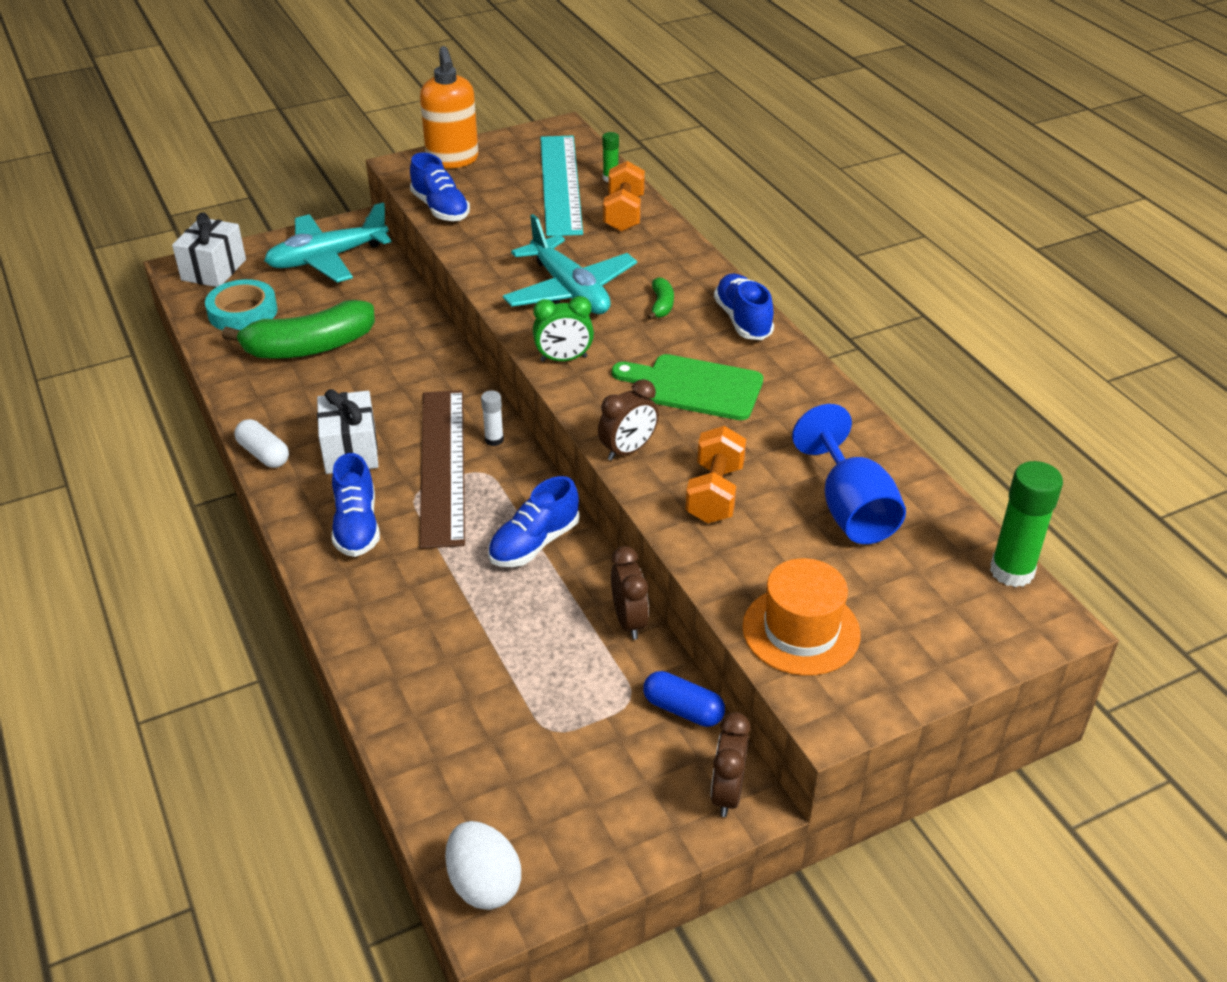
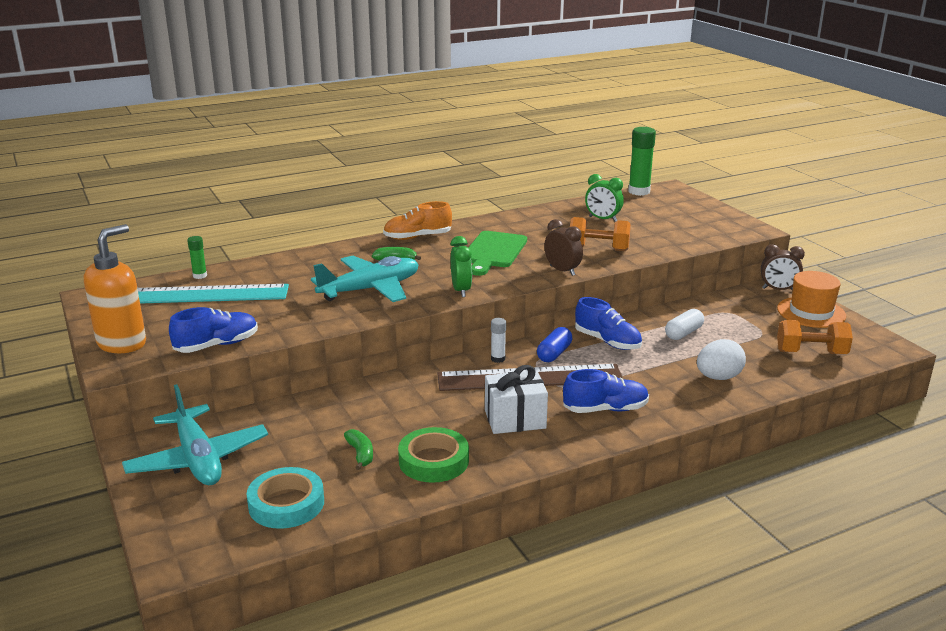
camera: 90 degrees left, 15 degrees down
white gift [172,212,246,287] -> none
green banana [222,300,375,359] -> green banana [344,429,373,470], size x0.43
white capsule [234,419,289,468] -> white capsule moved to [665,309,704,340]
orange soap dispenser [420,46,479,168] -> orange soap dispenser turned 45 degrees counterclockwise [84,224,146,353]
white egg [445,821,521,910] -> white egg moved to [697,339,746,380]
orange dumbbell [603,161,645,232] -> orange dumbbell moved to [777,320,853,354]
brown clock [611,546,649,640] -> none
blue capsule [643,671,725,727] -> blue capsule moved to [537,327,572,362]
blue shoe [714,274,774,340] -> orange shoe [383,201,452,240]
orange hat [742,558,861,676] -> orange hat moved to [777,271,846,328]
blue goblet [792,404,906,544] -> green clock [585,174,624,222]
none -> green tape [398,427,469,483]

